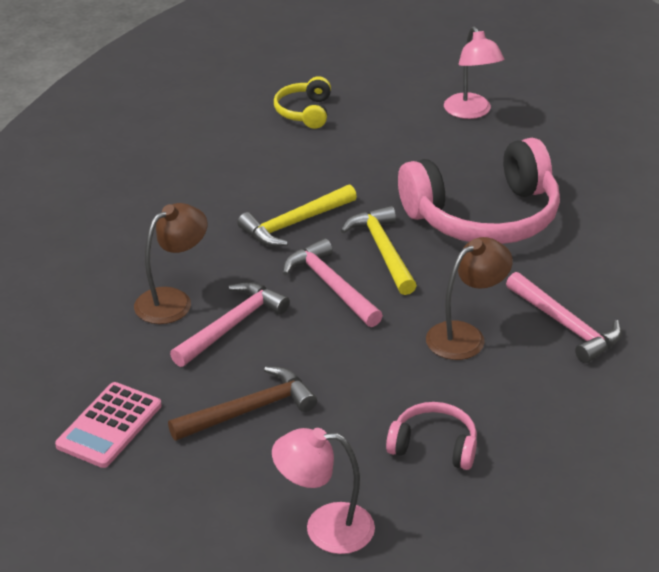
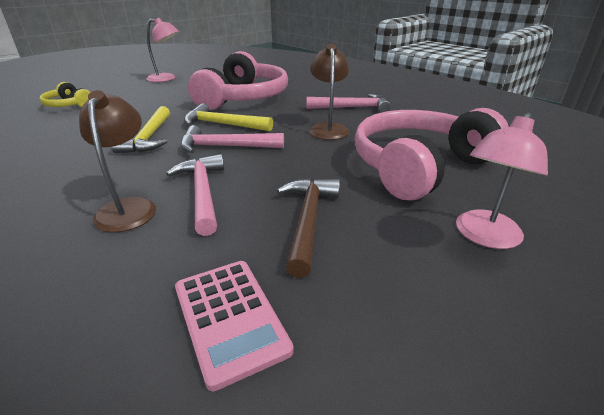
camera: 55 degrees left, 5 degrees down
pink headphones [386,402,477,470] -> pink headphones [354,108,509,201], size x2.11

